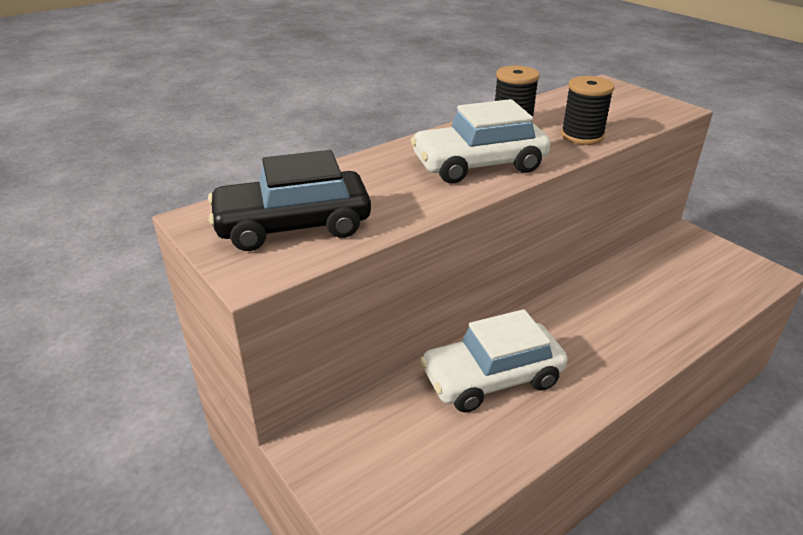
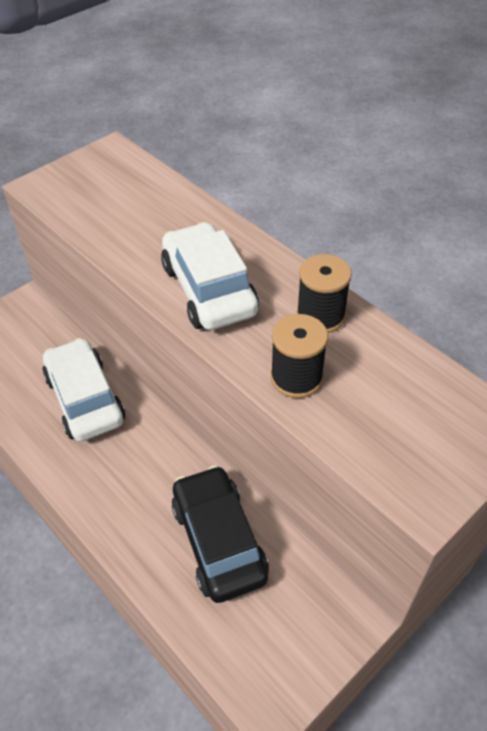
camera: 85 degrees right, 15 degrees up
black car [208,150,371,251] -> black car moved to [171,465,269,603]

